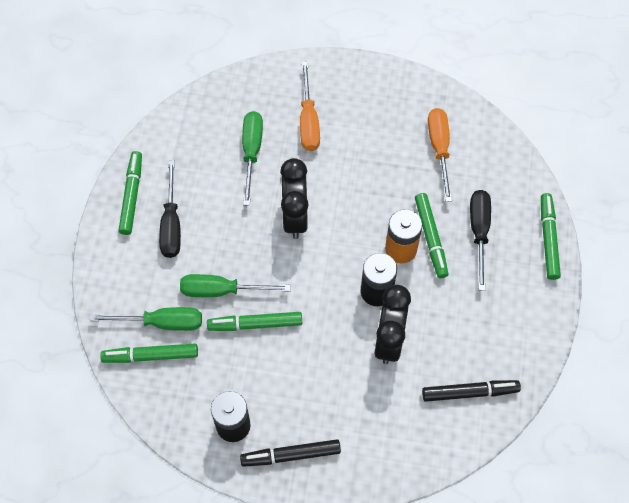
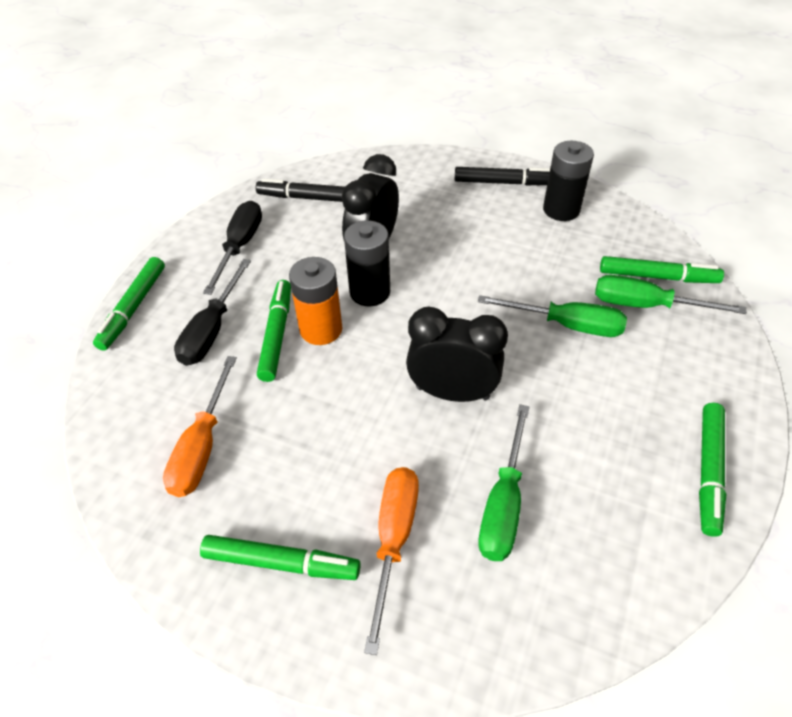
camera: 165 degrees left, 15 degrees down
black screwdriver [159,160,181,258] -> black screwdriver moved to [203,201,262,295]
green marker [207,312,302,331] -> green marker moved to [200,535,361,580]
black clock [280,158,309,239] -> black clock turned 90 degrees counterclockwise [406,307,508,402]

